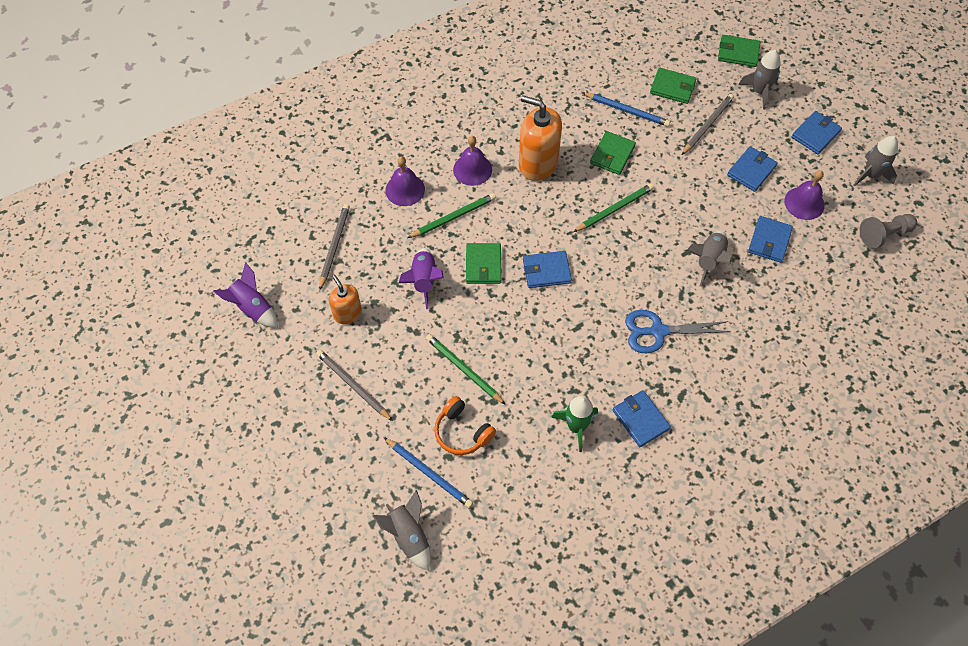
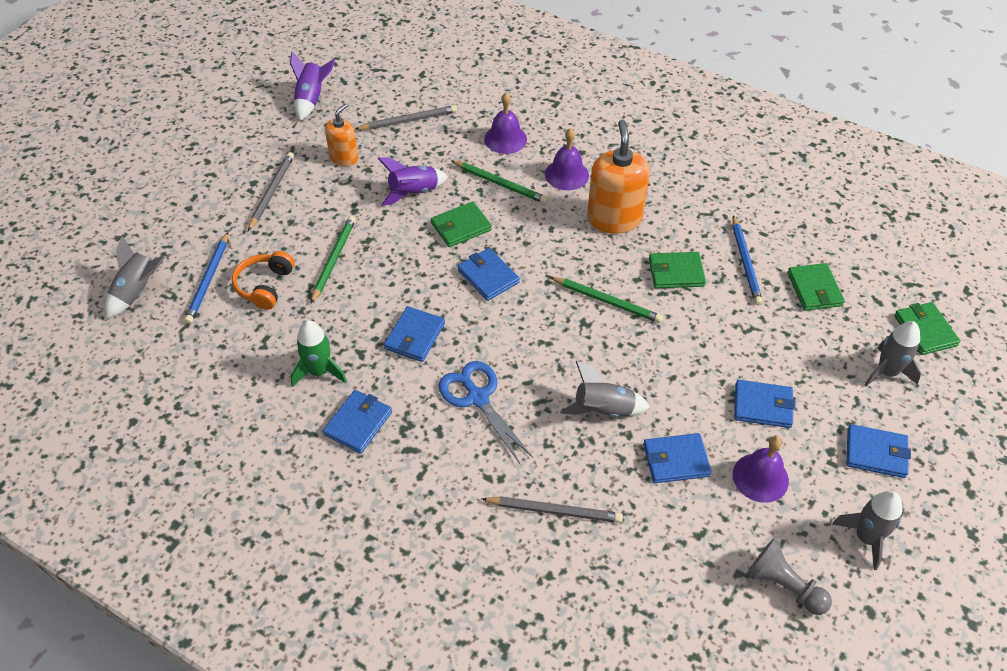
camera: 60 degrees right, 10 degrees down
grey pencil [682,94,734,155] -> grey pencil moved to [482,496,623,523]
none -> blue wallet [384,306,445,362]

